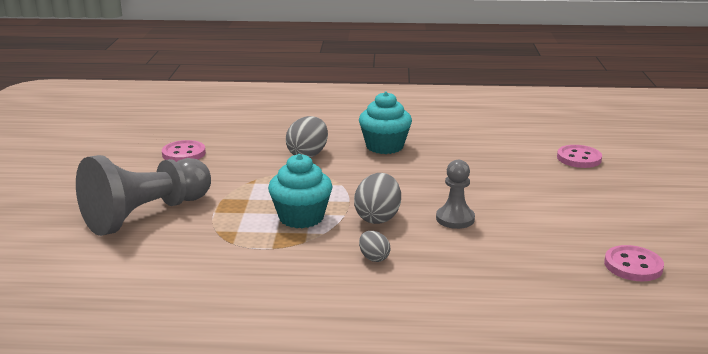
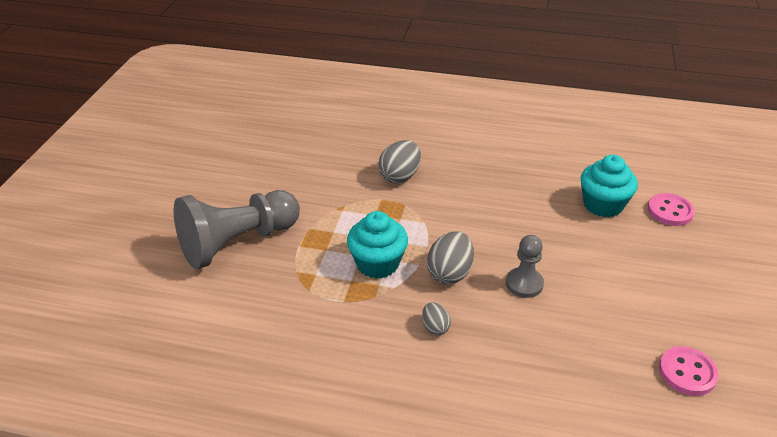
camera: 10 degrees right, 15 degrees up
pink button [162,140,206,162] -> none
turquoise cupcake [359,92,412,154] -> turquoise cupcake moved to [581,155,638,218]

